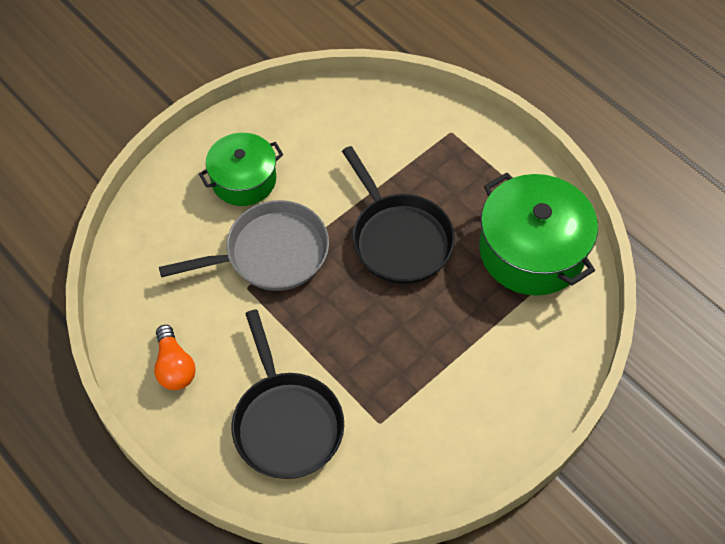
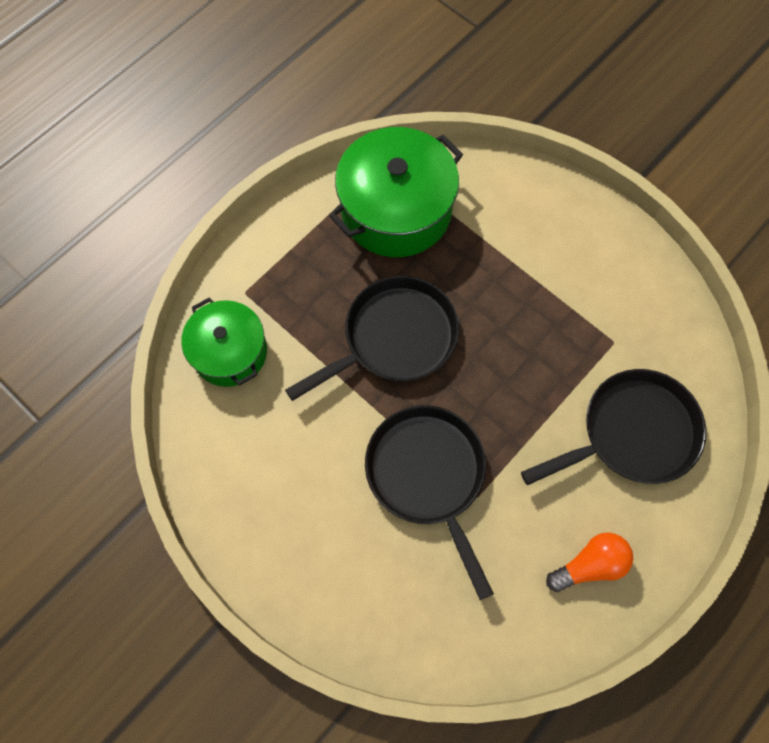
camera: 95 degrees left, 10 degrees up
grey pan [159,200,329,291] -> black pan [365,405,494,600]
green pot [199,133,284,206] -> green pot moved to [182,297,267,387]

